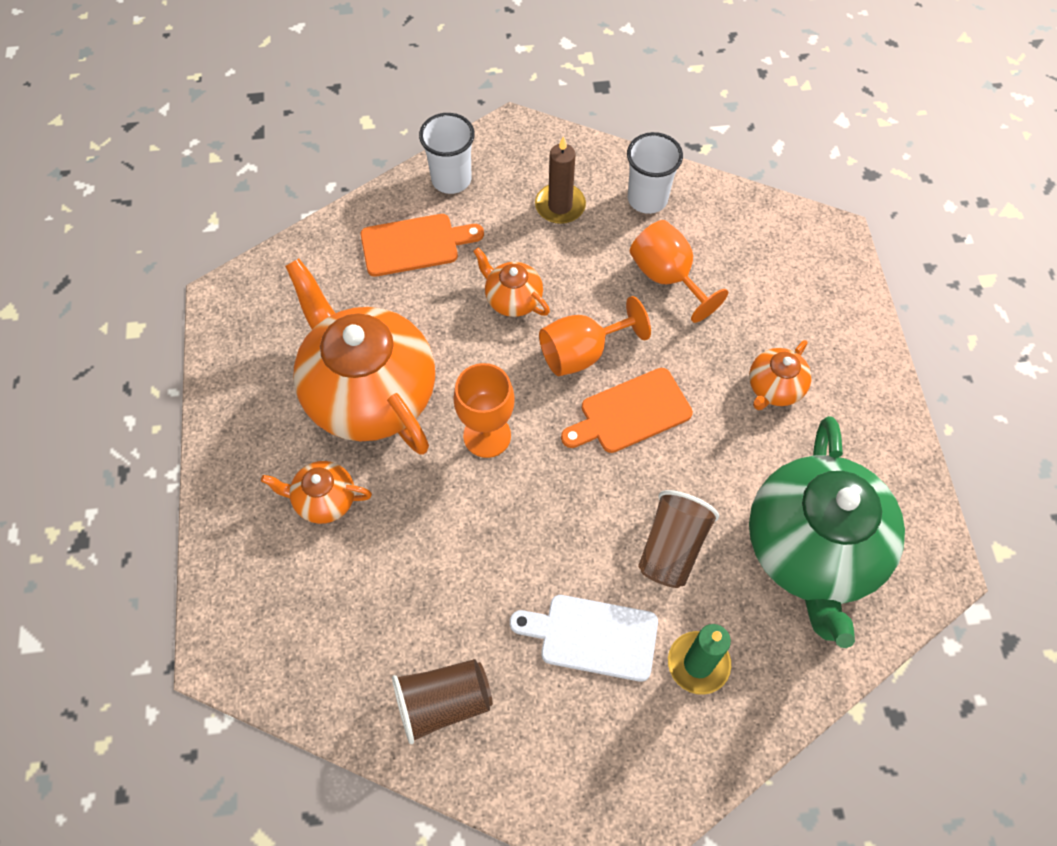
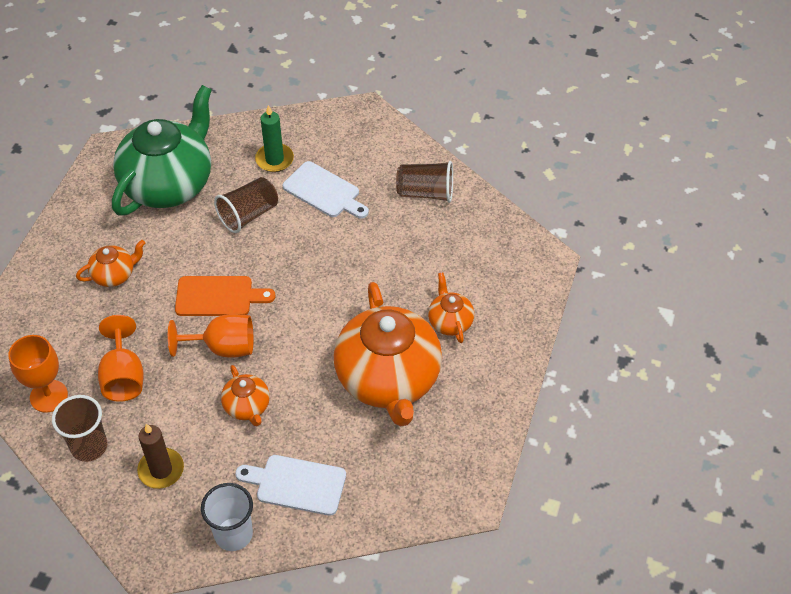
camera: 155 degrees left, 10 degrees down
orange teapot [261,461,372,524] -> orange teapot turned 135 degrees counterclockwise [428,272,474,343]
orange cutting board [360,214,484,277] -> white cutting board [235,455,346,516]
orange goblet [453,363,515,458] -> orange goblet moved to [8,335,68,413]
white cup [627,132,683,214] -> brown cup [52,395,107,462]

